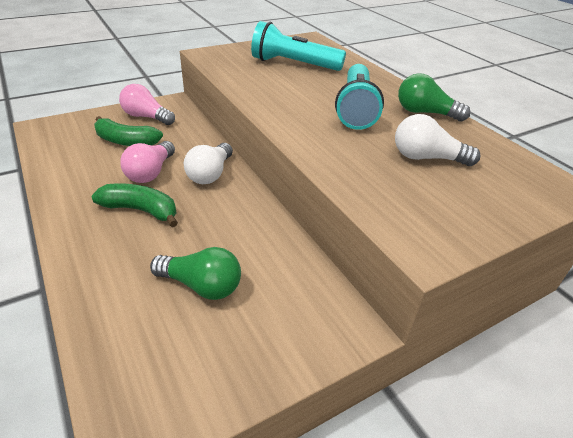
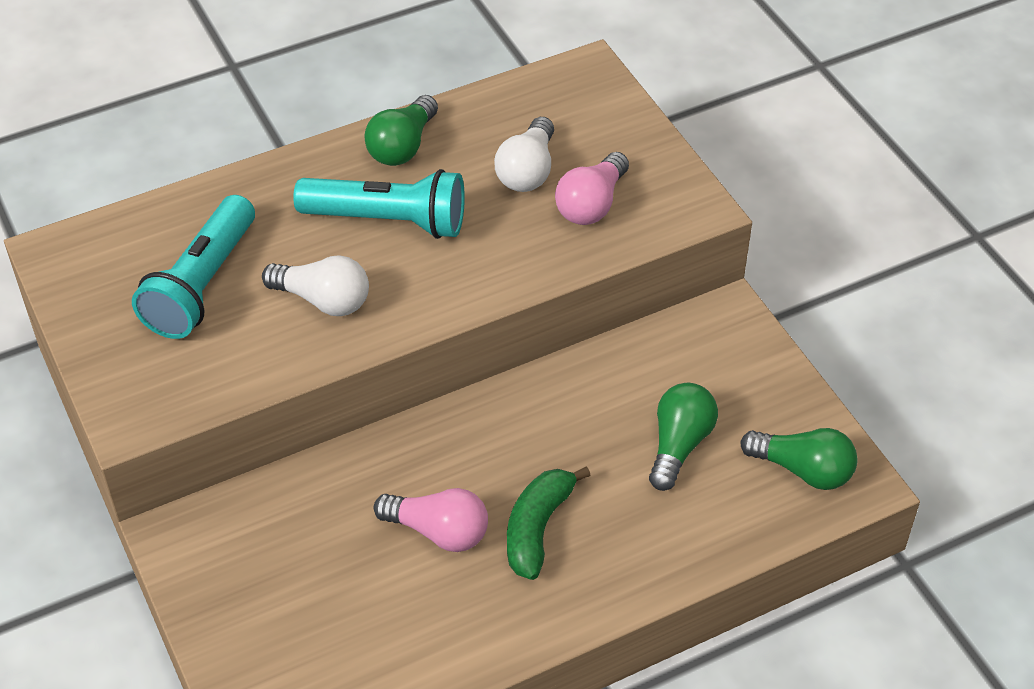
camera: 85 degrees left, 10 degrees up
green banana [94,116,163,146] -> none
pink light bulb [119,84,175,125] -> pink light bulb moved to [555,152,629,225]
white light bulb [184,143,233,184] -> white light bulb moved to [262,255,369,316]
none -> green light bulb [740,428,858,490]

